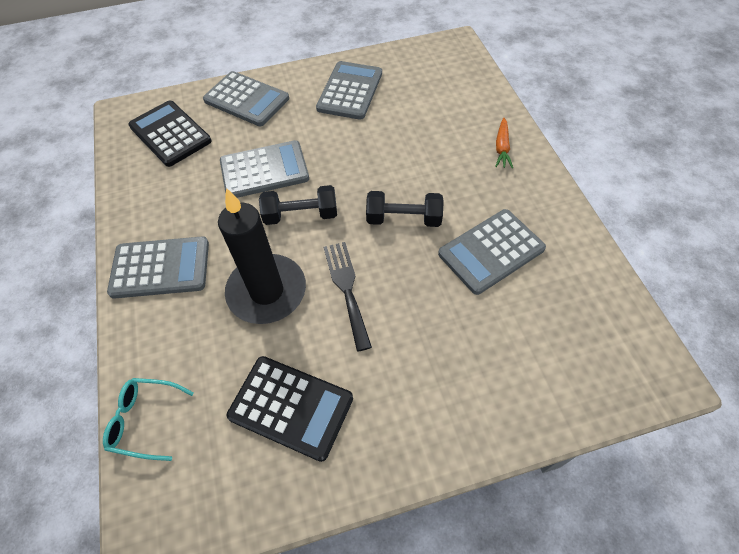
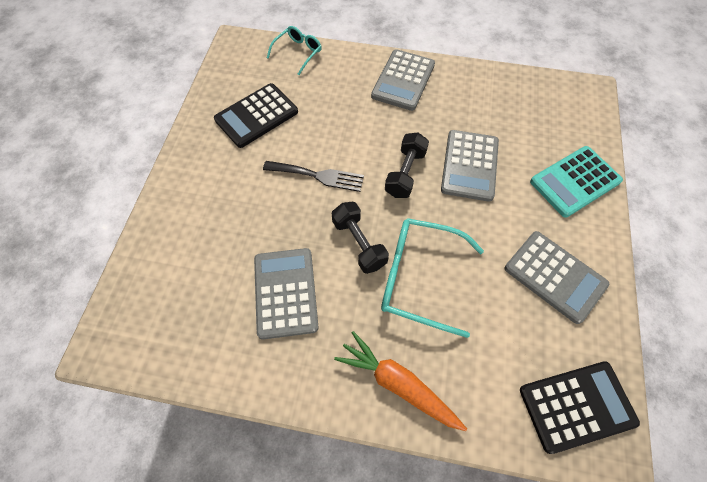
camera: 115 degrees right, 5 degrees up
black calculator [128,100,212,167] -> black calculator moved to [520,361,640,454]
grey calculator [203,71,289,126] -> turquoise calculator [530,146,623,217]
black candle [218,188,306,324] -> none
black dumbbell [366,191,444,227] -> black dumbbell turned 60 degrees counterclockwise [332,201,389,274]
orange carrot [495,118,513,168] -> orange carrot [334,331,467,431], size x1.69
none -> turquoise glasses [381,218,484,338]

